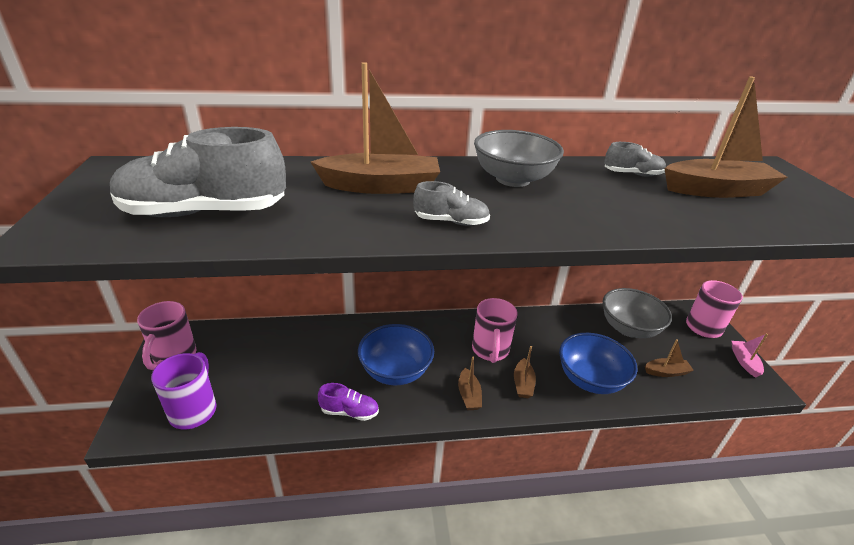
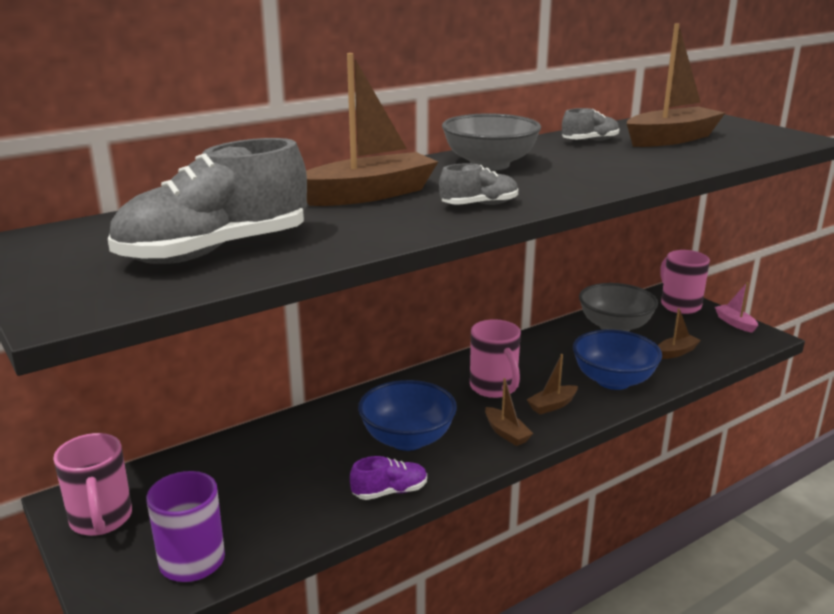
camera: 25 degrees left, 10 degrees down
brown boat [514,346,536,398] -> brown boat turned 75 degrees clockwise [527,354,578,414]

